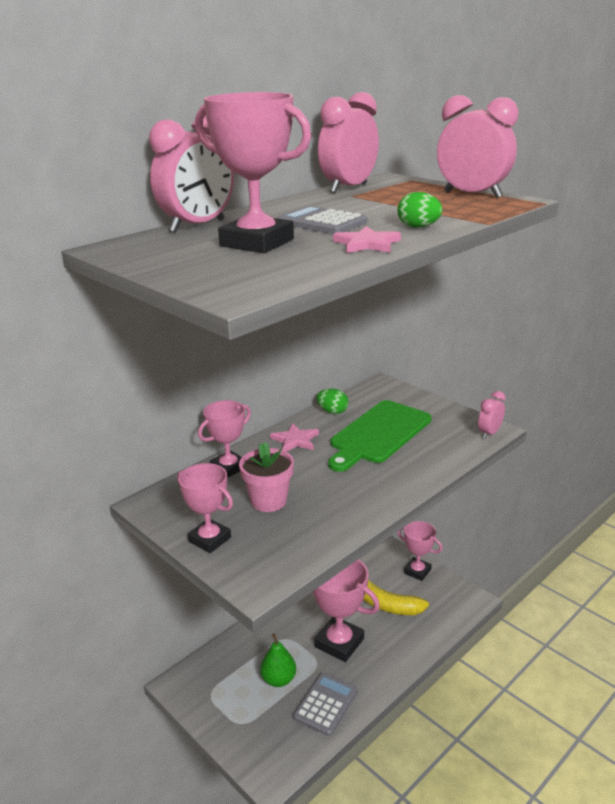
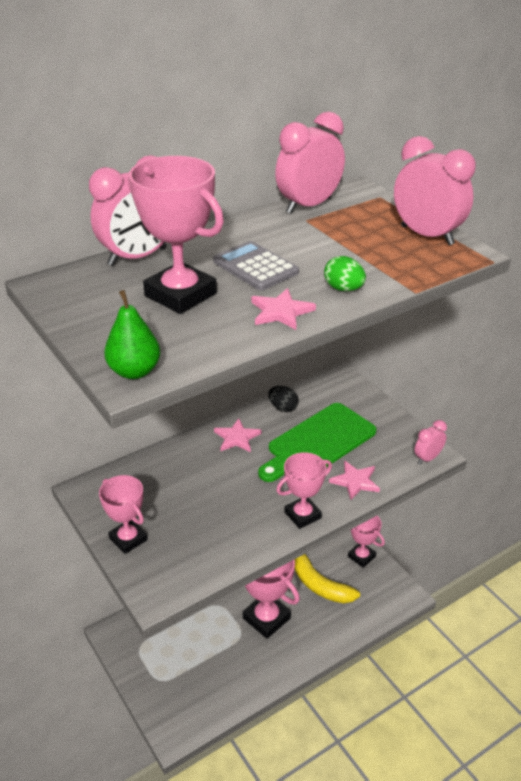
camera: 10 degrees right, 10 degrees up
pink trophy [198,400,251,478] -> pink trophy moved to [276,452,332,529]
pink flower pot [239,442,294,512] -> none
green pear [260,634,296,687] -> green pear moved to [104,290,161,379]
grey calculator [293,673,357,736] -> none
green egg [317,388,349,414] -> black egg [268,386,299,412]
none -> pink star [329,461,380,500]

